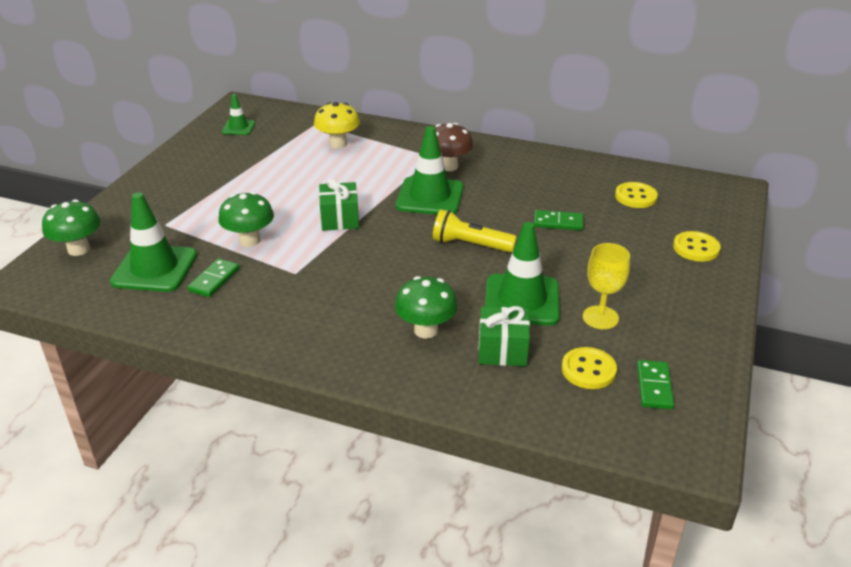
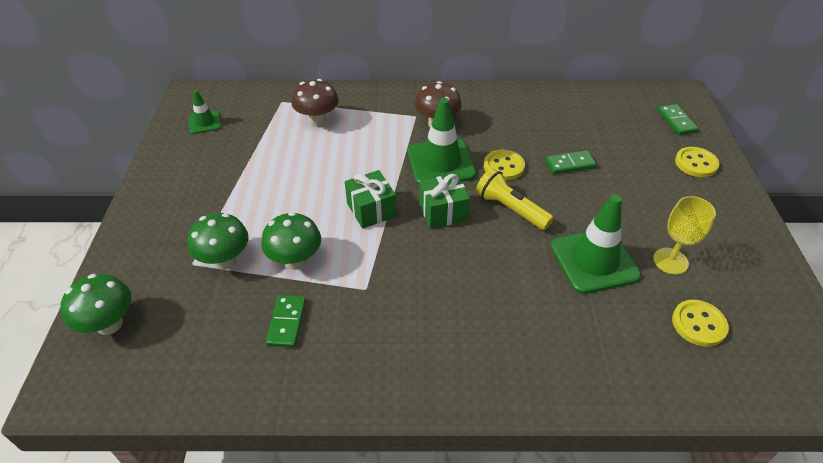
camera: 20 degrees left, 10 degrees up
green traffic cone [110,192,197,292] -> none
yellow mushroom [314,102,360,149] -> brown mushroom [292,79,339,127]
green mushroom [395,276,458,338] -> green mushroom moved to [187,213,249,270]
yellow flashlight [433,209,517,253] -> yellow flashlight turned 45 degrees clockwise [476,168,554,230]
green gift [478,306,530,366] -> green gift moved to [419,174,470,229]
yellow button [615,182,658,208] -> yellow button moved to [484,150,525,181]
green domino [637,360,674,409] -> green domino moved to [658,104,698,135]

